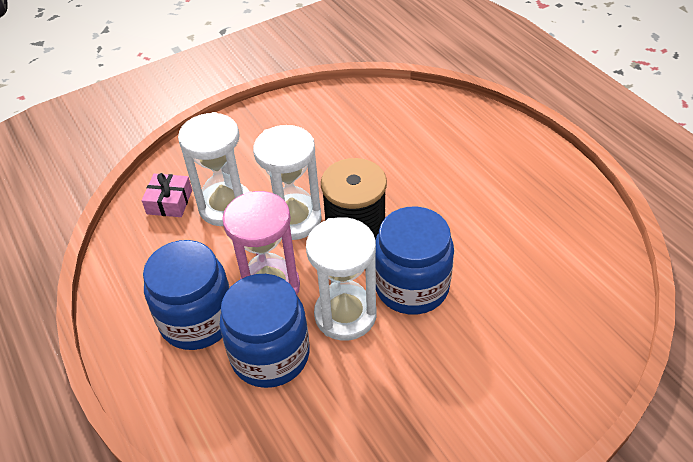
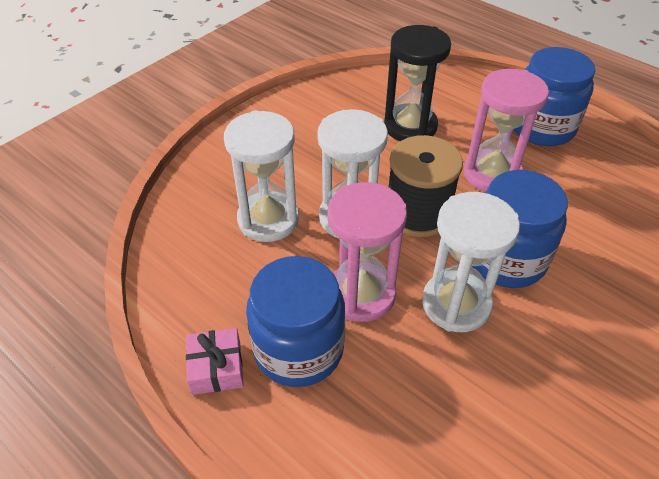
camera: 20 degrees left, 0 degrees up
pink gift [142,173,192,217] -> pink gift moved to [186,328,244,395]
blue jar [220,274,310,388] -> blue jar moved to [513,47,595,146]
none -> black hourglass [384,25,451,141]
none -> pink hourglass [464,69,549,192]

